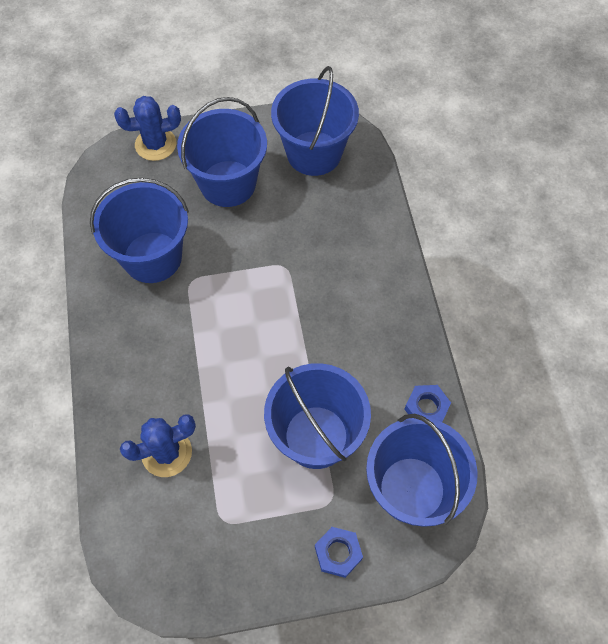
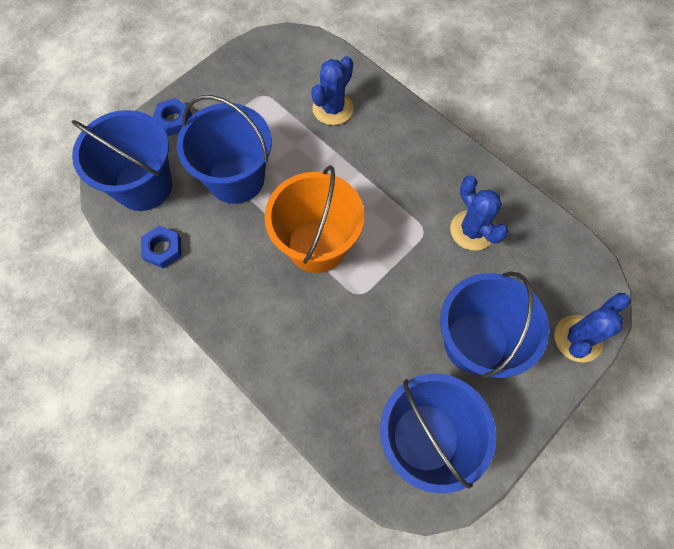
camera: 145 degrees right, 5 degrees up
blue bucket [90,178,189,283] -> blue cactus [450,176,508,251]
none -> orange bucket [264,165,365,273]

